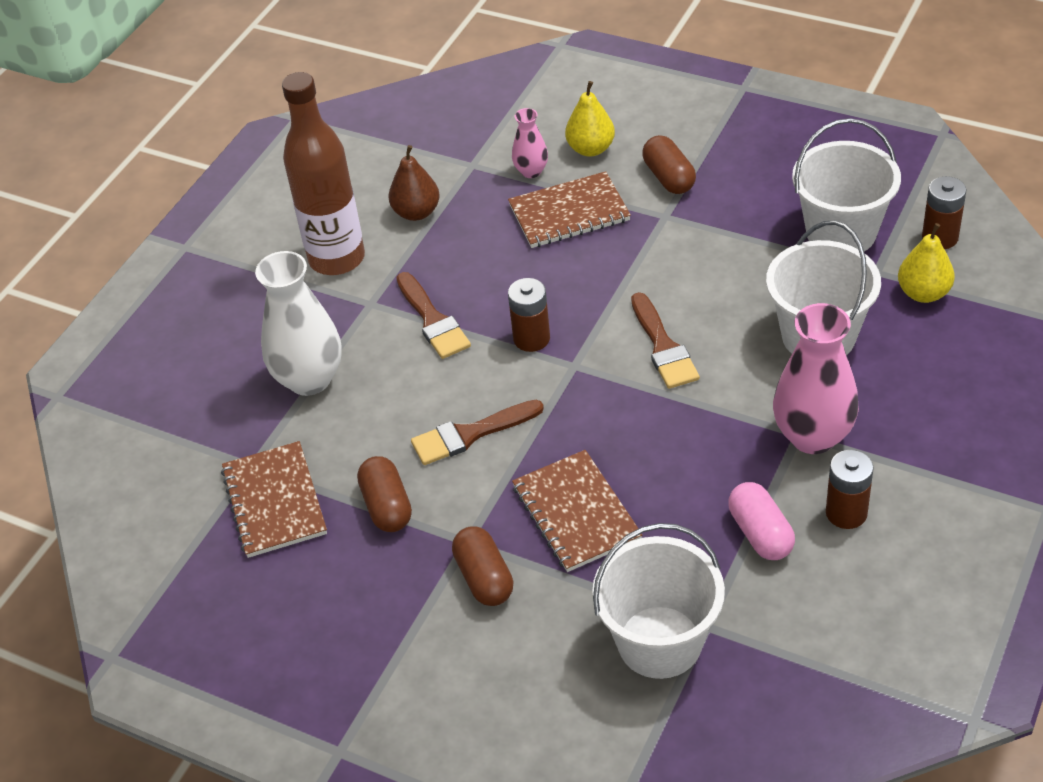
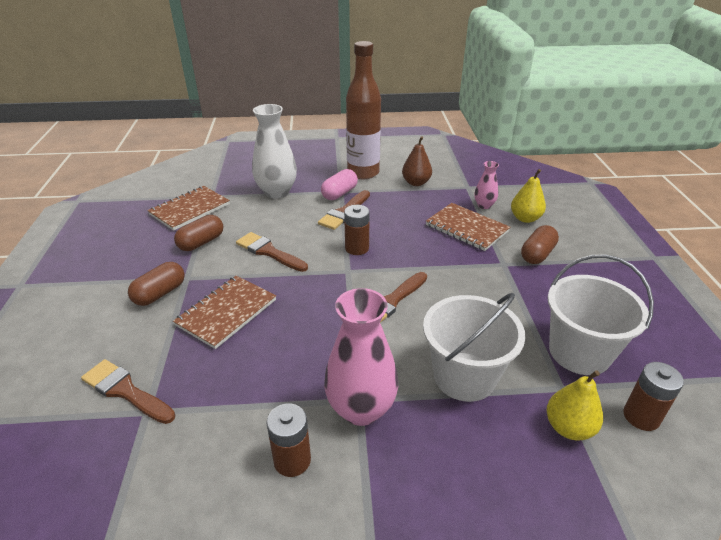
camera: 55 degrees right, 10 degrees down
white bucket [592,523,725,679] -> brown brush [81,359,175,424]
pink capsule [728,482,795,560] -> pink capsule moved to [321,169,358,200]

